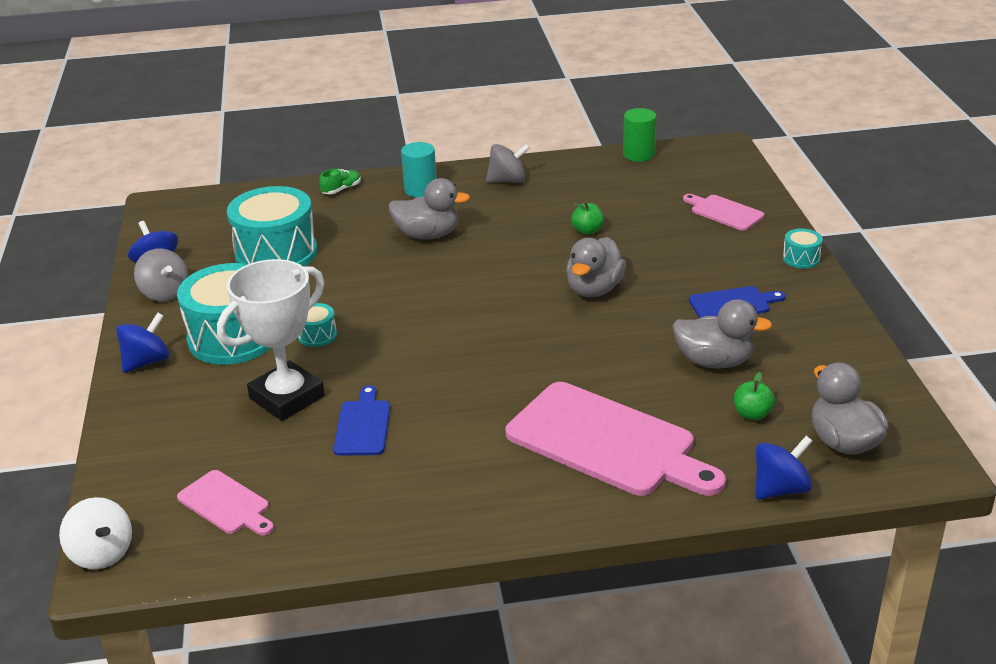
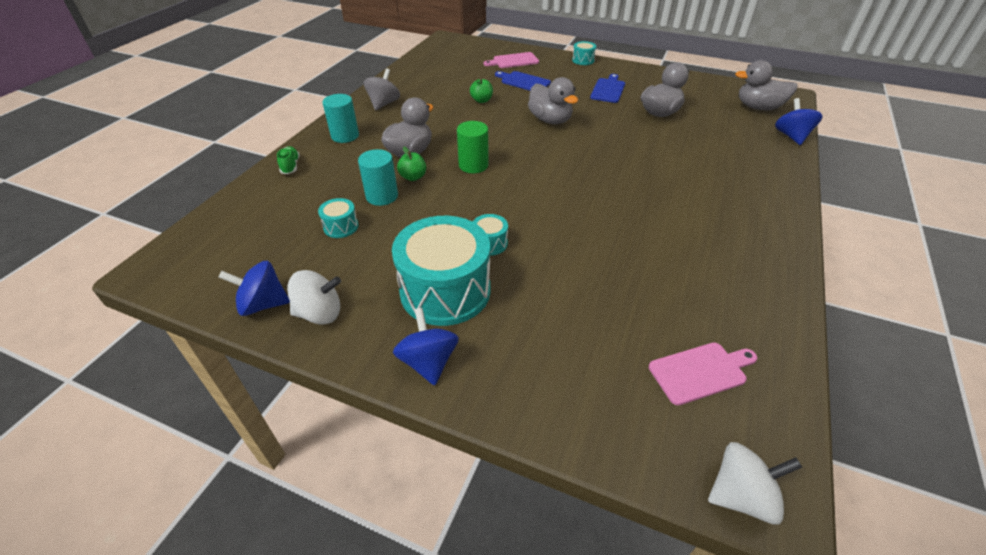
camera: 60 degrees left, 10 degrees up
grey spinning top [134,248,188,302] -> white spinning top [287,270,341,324]
white trophy [217,259,325,421] -> none
turquoise drum [227,186,317,267] -> turquoise drum [318,198,359,238], size x0.43
blue cutting board [333,385,390,456] -> blue cutting board moved to [495,71,551,91]
pink cutting board [505,382,726,496] -> none
green cylinder [623,108,656,162] -> green cylinder moved to [457,121,489,173]
green apple [734,372,775,420] -> green apple moved to [397,147,426,181]
none -> turquoise cylinder [358,149,398,206]

